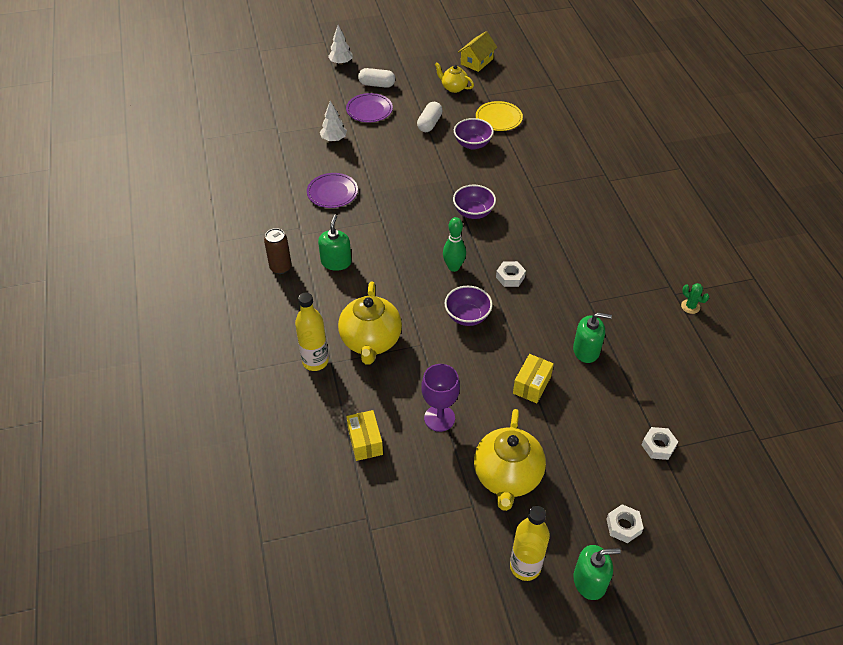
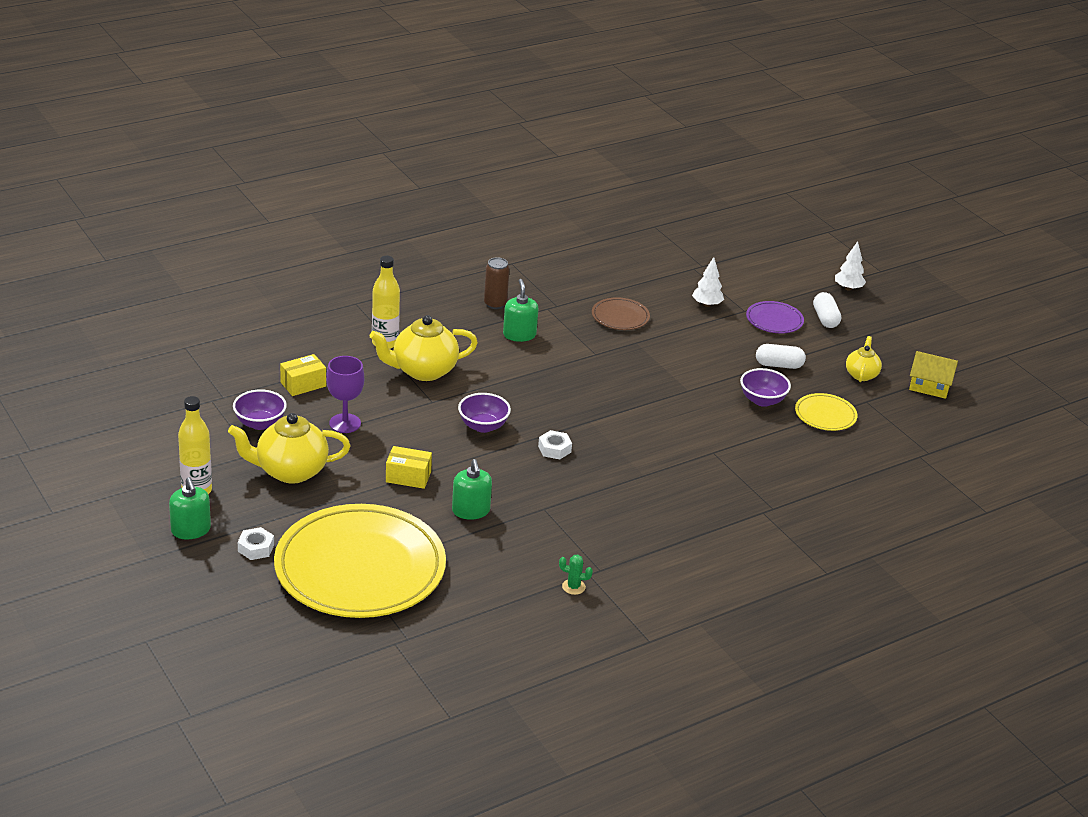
camera: 70 degrees right, 15 degrees down
purple plate [307,173,358,208] -> brown plate [592,297,650,330]
green soap dispenser [318,215,352,271] -> green soap dispenser turned 90 degrees counterclockwise [503,279,538,342]
green bowling pin [443,217,466,272] -> none
purple bowl [453,185,496,219] -> purple bowl moved to [233,389,287,430]
white nut [642,427,678,460] -> yellow plate [274,504,446,618]
green cactus [681,283,709,314] -> green cactus turned 75 degrees clockwise [559,555,593,595]

